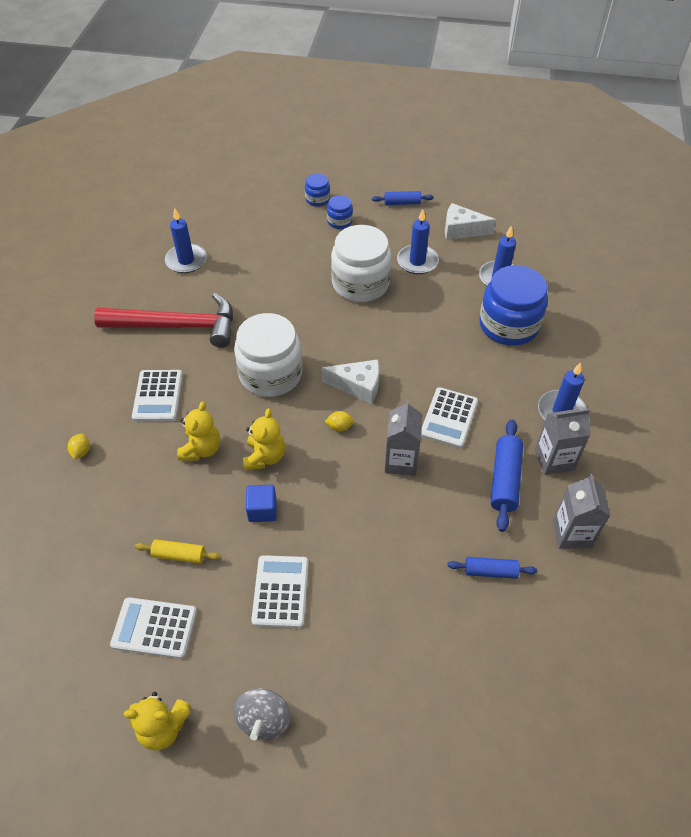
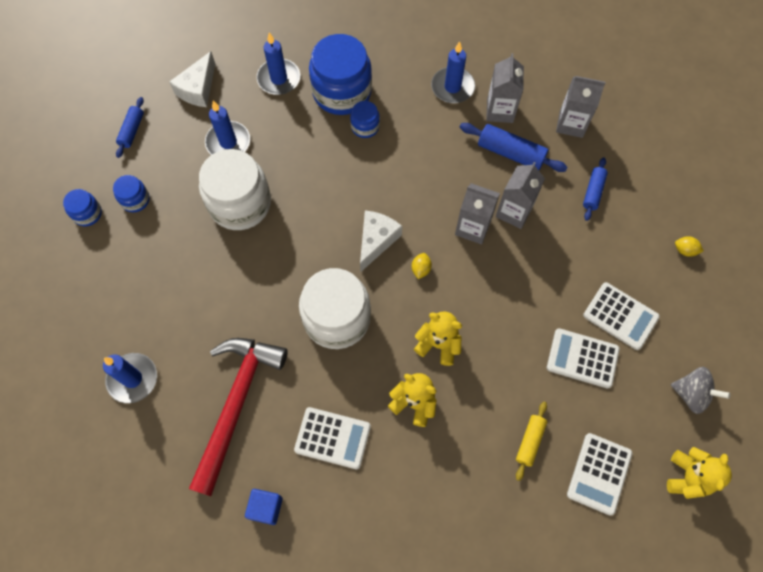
camera: 75 degrees left, 15 degrees up
yellow lemon [68,434,90,459] -> yellow lemon moved to [675,236,704,257]
blue cube [246,485,276,522] -> blue cube moved to [245,489,283,525]
white calculator [421,387,478,448] -> white calculator moved to [583,282,660,350]
none -> blue jar [350,101,380,138]
none -> grey carton [496,162,545,229]

